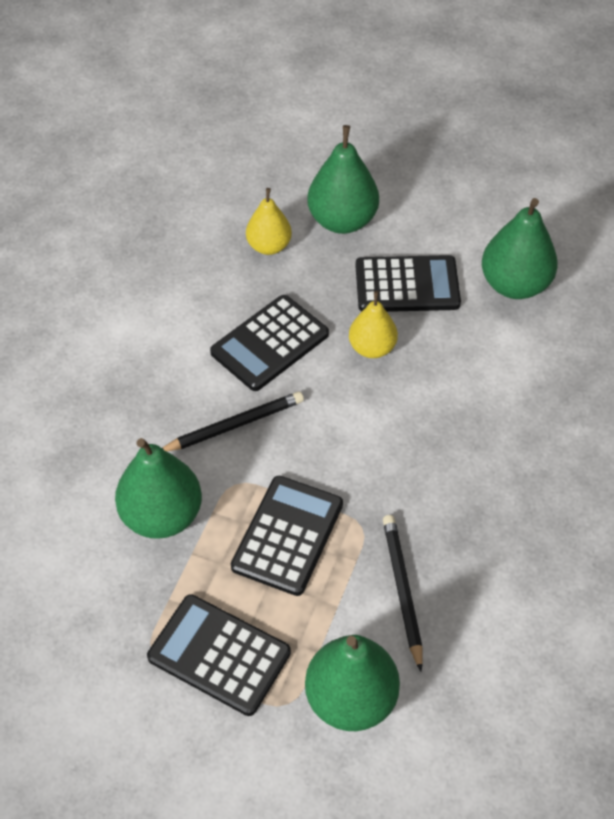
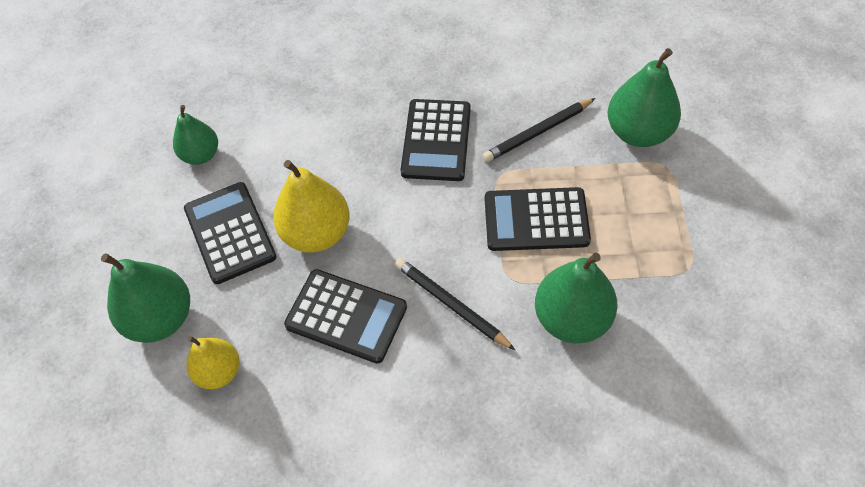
camera: 110 degrees left, 5 degrees up
black calculator [147,594,291,716] -> black calculator moved to [400,99,471,181]
yellow pear [349,291,398,358] -> yellow pear [273,160,350,253], size x1.58
green pear [482,198,558,299] -> green pear [173,105,218,165], size x0.63

